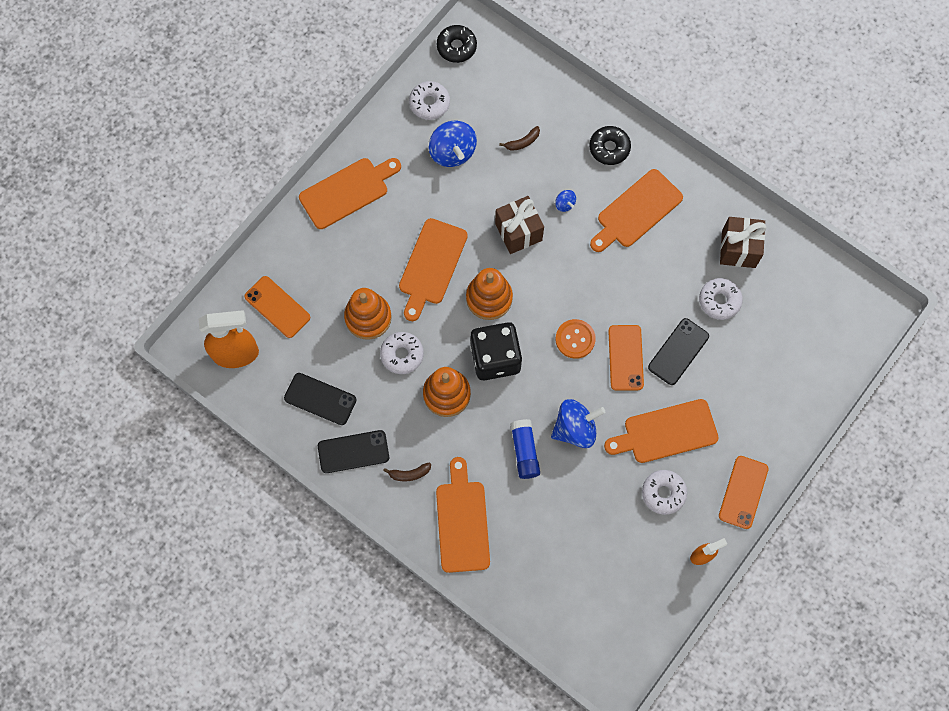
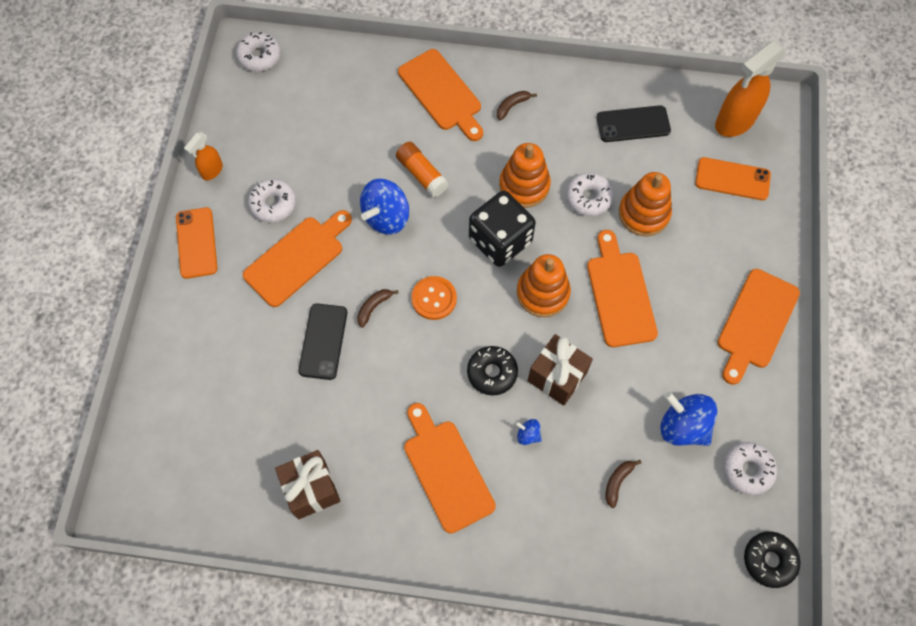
camera: 150 degrees right, 5 degrees down
black phone [318,430,389,473] -> none
blue glue stick [510,419,540,479] -> orange glue stick [396,142,449,198]
black donut [589,126,631,165] -> black donut moved to [467,346,518,395]
orange cutting board [590,169,683,252] -> orange cutting board turned 45 degrees counterclockwise [404,403,496,534]
orange phone [608,325,644,391] -> brown banana [357,289,399,328]
white donut [699,278,743,320] -> white donut moved to [236,32,281,71]

